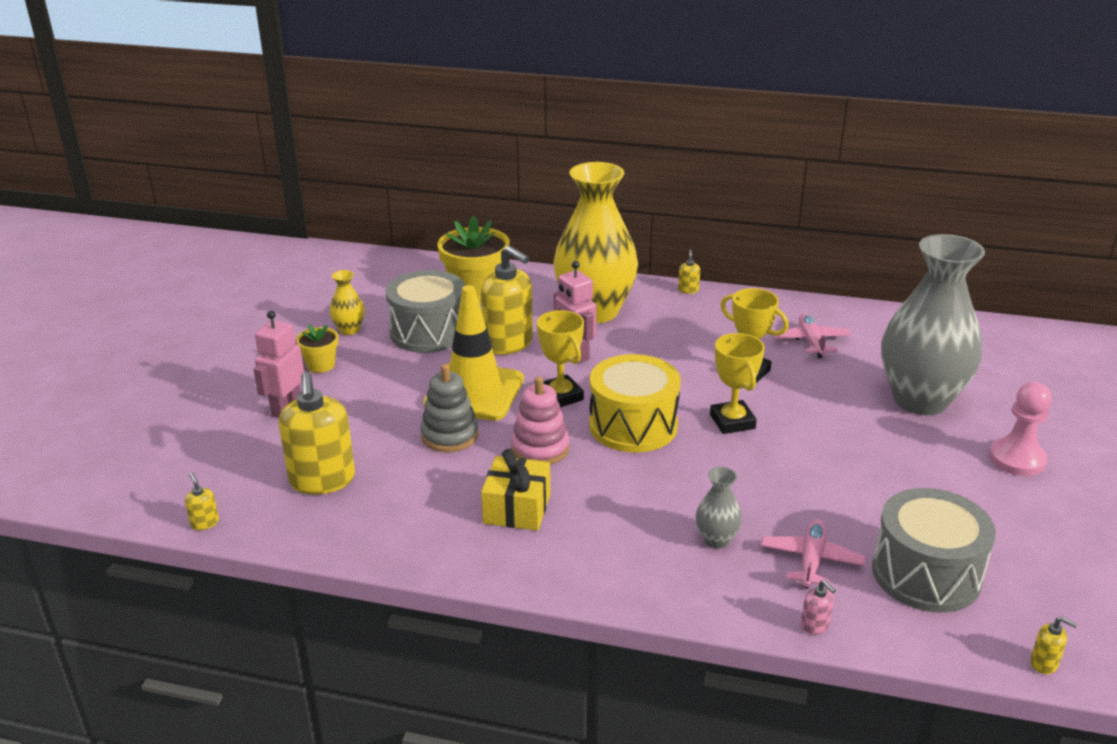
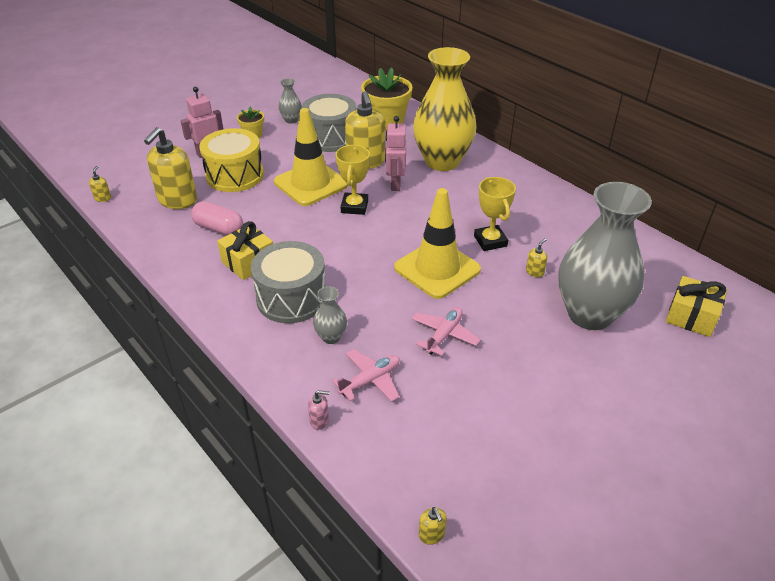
camera: 35 degrees right, 10 degrees up
yellow vase [330,270,365,335] -> grey vase [278,79,302,124]
grey stacking toy [421,364,478,452] -> none
pink stacking toy [511,376,570,465] -> none
yellow drum [589,354,681,452] -> yellow drum moved to [199,128,264,192]
yellow soap dispenser [678,249,700,294] -> yellow soap dispenser moved to [526,238,547,277]
yellow trophy [710,333,765,434] -> yellow traffic cone [394,188,481,299]
pink plane [773,313,851,358] -> pink plane moved to [411,307,480,356]
pink soap dispenser [801,580,836,635] -> pink soap dispenser turned 90 degrees counterclockwise [308,390,329,430]
grey drum [872,488,996,612] -> grey drum moved to [251,241,326,323]
pink pawn [989,382,1052,476] -> none
none -> pink capsule [191,201,243,235]
none -> yellow gift [666,276,727,337]

